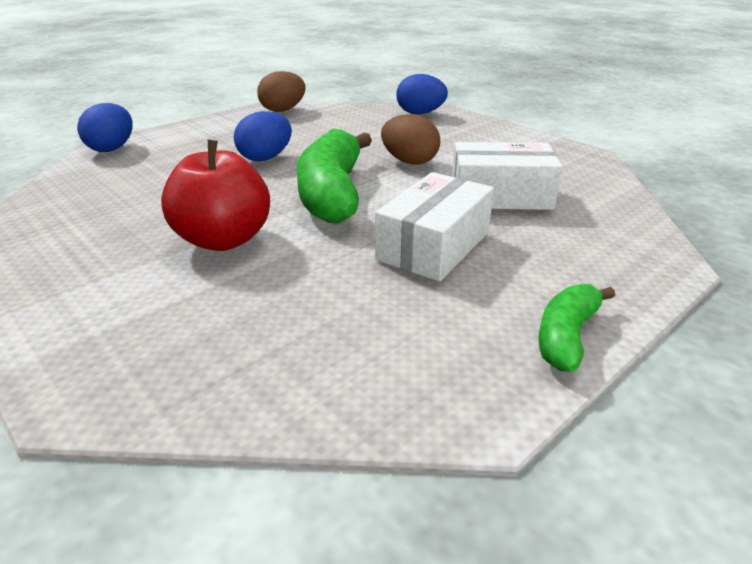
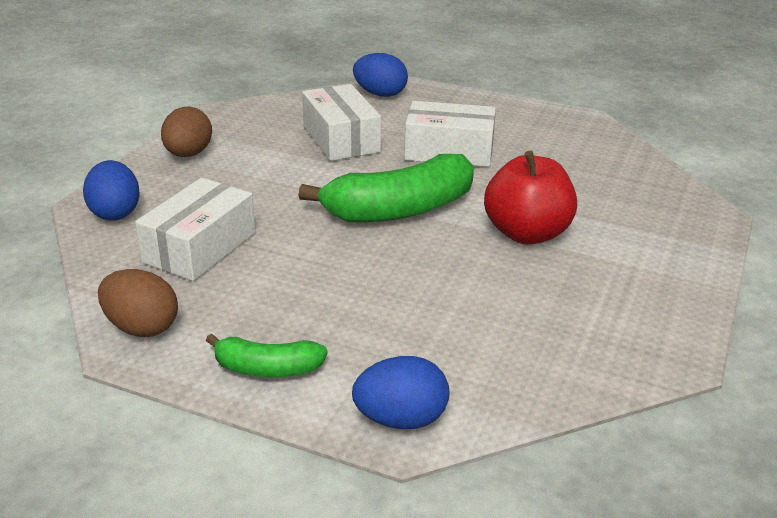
camera: 115 degrees left, 0 degrees up
blue egg [234,111,292,161] -> blue egg moved to [353,53,408,97]
brown egg [381,114,440,165] -> brown egg moved to [161,106,212,157]
green banana [538,284,615,372] -> green banana moved to [206,334,327,377]
none -> white box [135,177,255,281]

